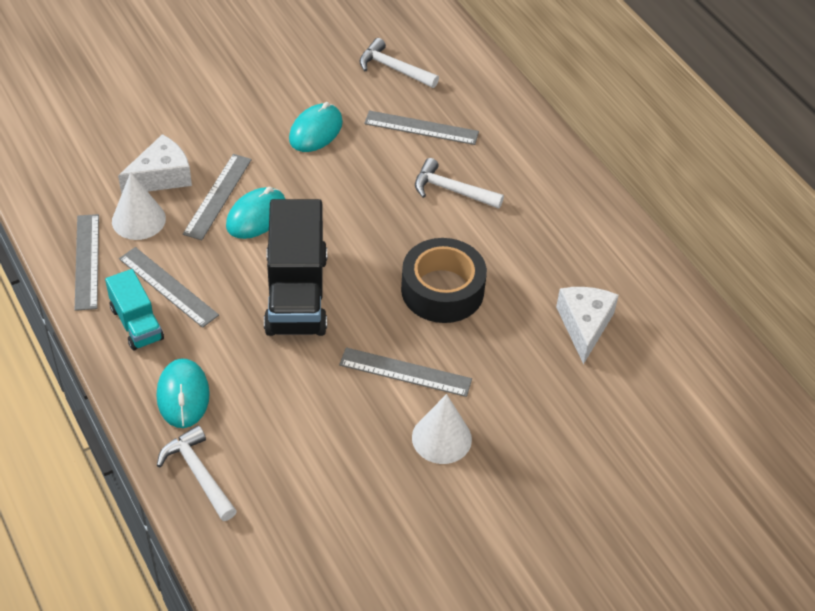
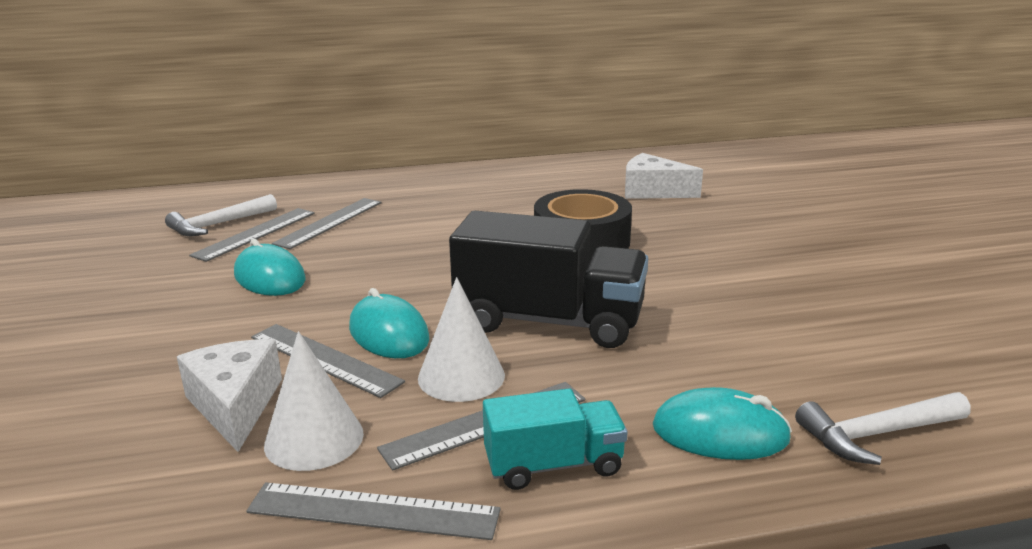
camera: 70 degrees left, 25 degrees down
grey ruler [339,347,472,397] -> grey ruler moved to [189,208,315,262]
white cone [412,394,472,464] -> white cone moved to [418,277,505,402]
white hammer [415,158,504,209] -> none

